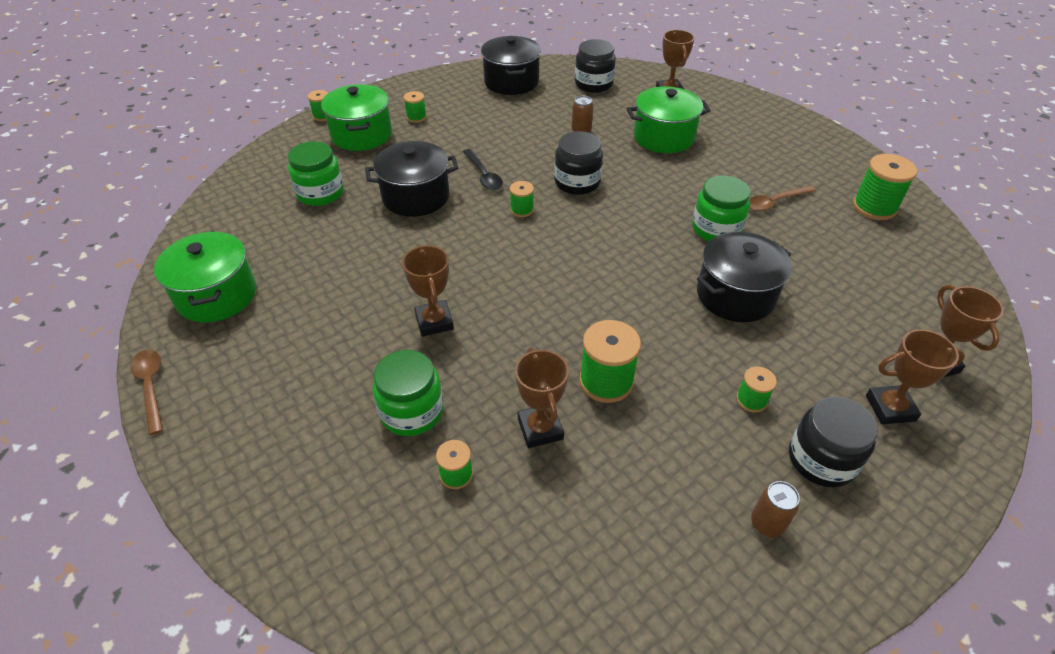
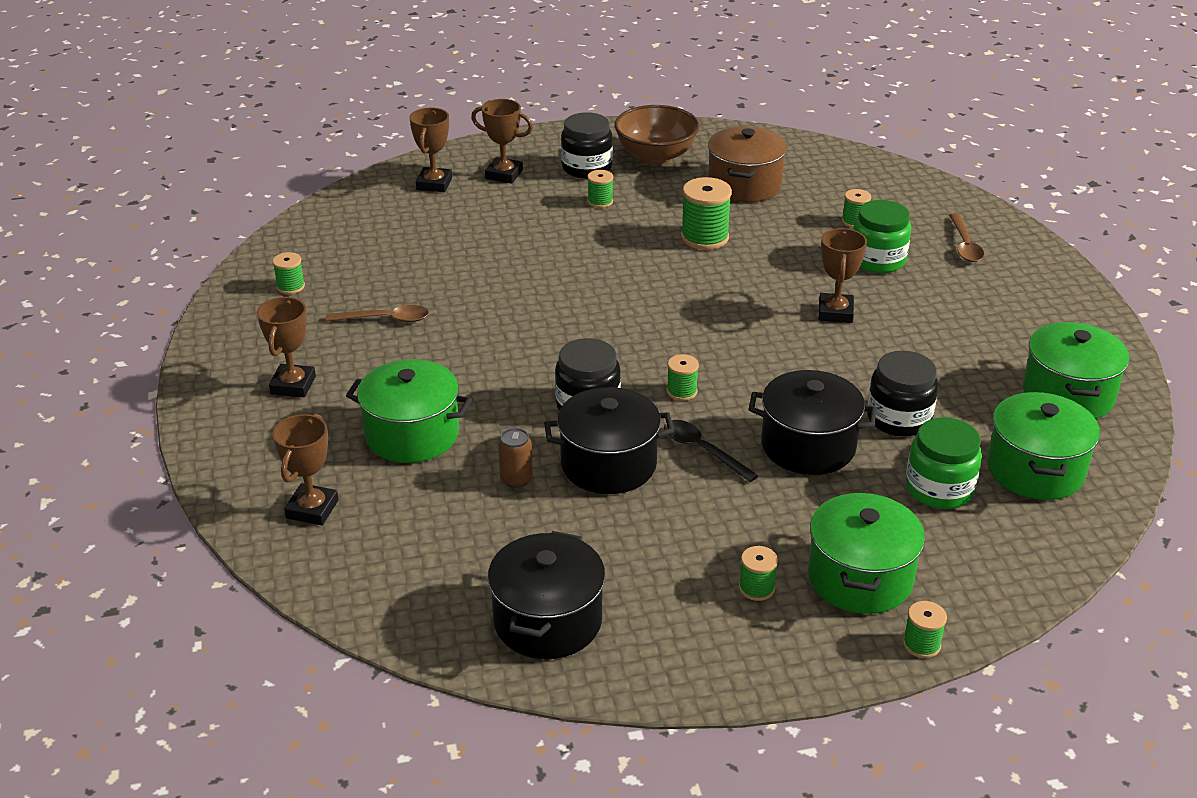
camera: 155 degrees left, 10 degrees down
brown spoon [131,350,163,435] -> brown spoon moved to [949,213,984,262]
black spoon [463,149,503,190] -> black spoon turned 45 degrees counterclockwise [664,420,759,482]
brown trophy [515,347,569,448] -> brown trophy moved to [257,297,316,397]
black jar [575,39,616,93] -> black jar moved to [867,351,938,437]
green jar [692,175,751,241] -> none
black pot [697,232,792,322] -> black pot moved to [544,387,674,494]
brown can [751,481,800,537] -> brown bowl [614,105,700,165]
green spool [853,154,917,220] -> green spool [273,252,305,294], size x0.55
none -> brown pot [708,126,787,202]
none -> green pot [987,392,1100,500]

